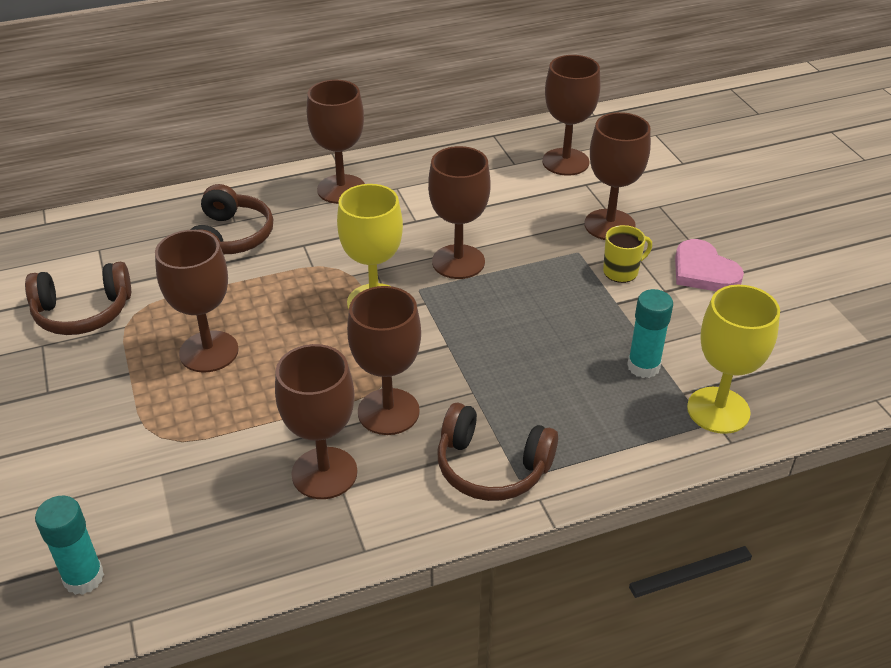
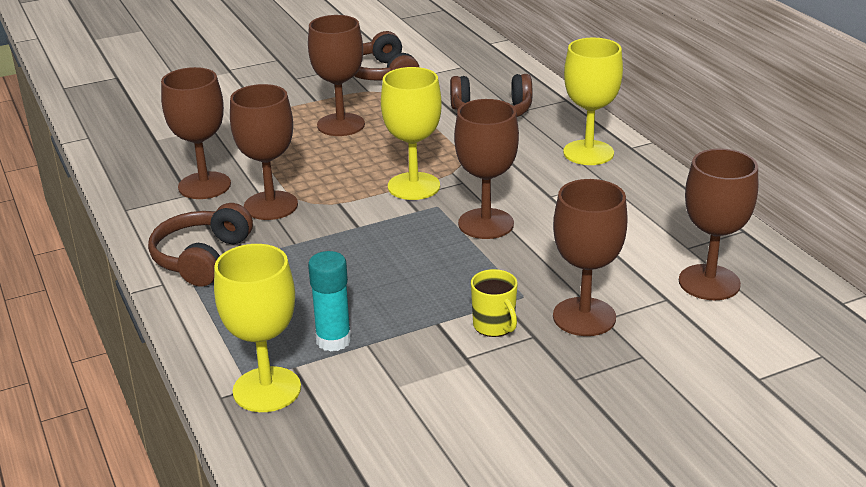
camera: 85 degrees right, 10 degrees down
turquoise glue stick [35,496,104,595] -> none
brown goblet [307,80,365,204] -> yellow goblet [563,38,623,165]
pink heart [675,239,744,291] -> none

